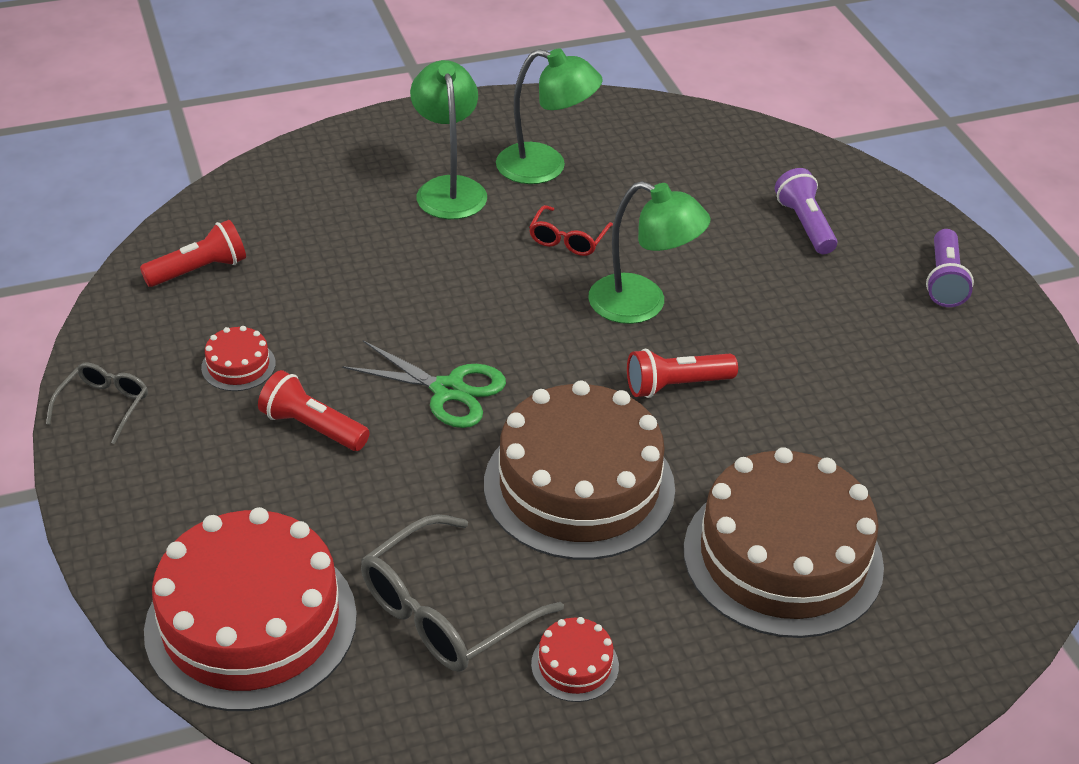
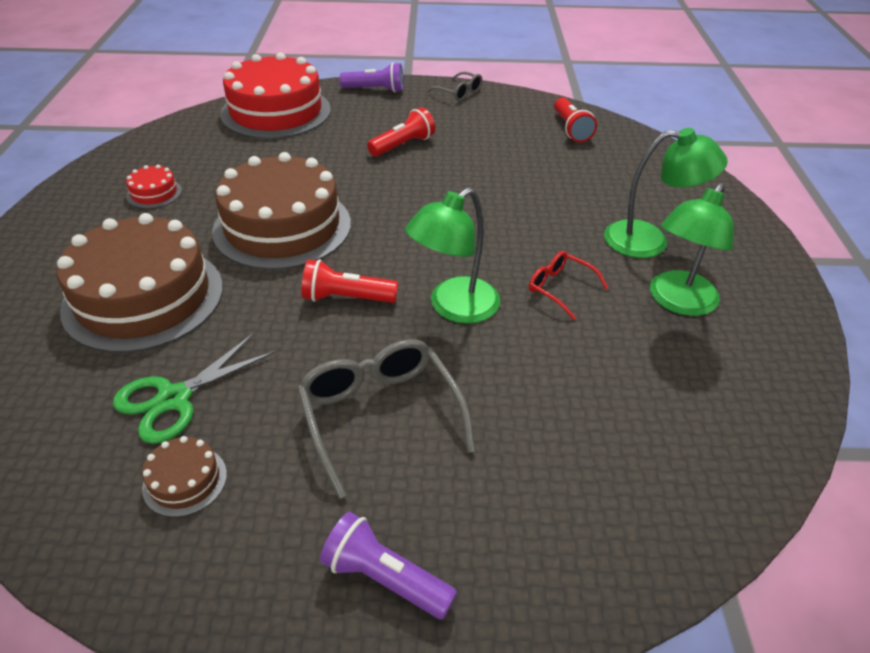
camera: 110 degrees right, 0 degrees up
red cake [201,326,276,391] -> none
green scissors [342,340,506,428] -> green scissors moved to [113,333,276,444]
grey glasses [361,514,564,672] -> grey glasses moved to [297,339,475,499]
red flashlight [627,349,738,398] -> red flashlight turned 90 degrees counterclockwise [302,259,398,303]
purple flashlight [775,168,837,254] -> purple flashlight moved to [340,62,403,93]
none -> brown cake [142,436,227,517]

